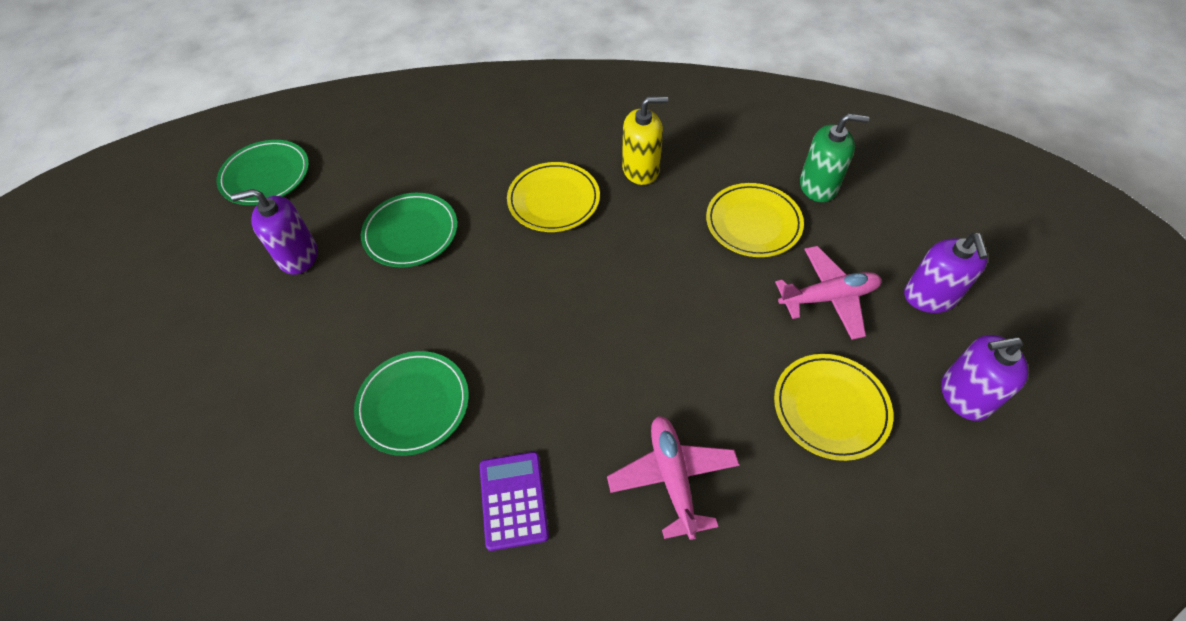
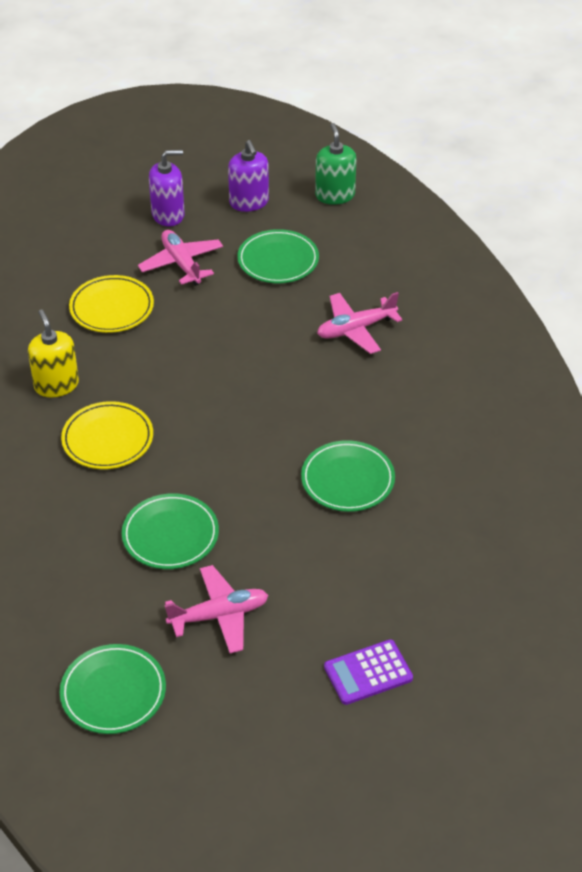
camera: 105 degrees left, 10 degrees down
purple soap dispenser [231,189,318,275] -> pink plane [164,565,268,654]
purple calculator [480,452,549,551] -> purple calculator moved to [324,639,413,705]
yellow plate [774,354,893,461] -> green plate [237,229,319,283]
green soap dispenser [800,113,869,202] -> green soap dispenser moved to [315,123,356,205]

